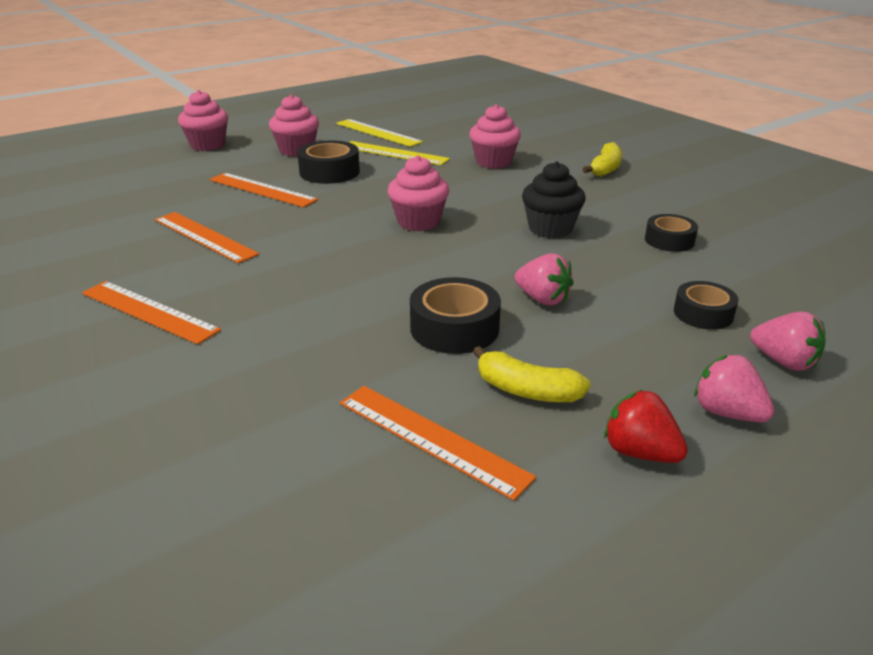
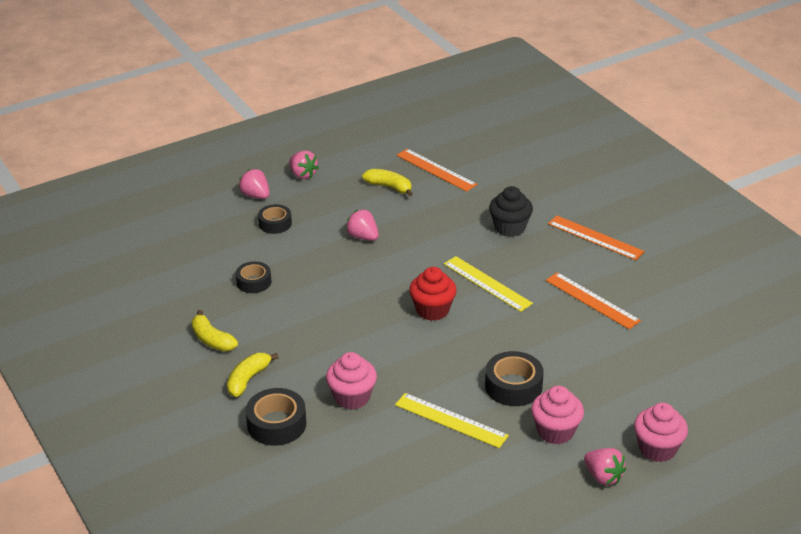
camera: 175 degrees left, 5 degrees up
orange ruler [210,173,318,208] -> none
yellow ruler [336,119,423,147] -> yellow ruler moved to [444,256,533,312]
pink cupcake [388,155,449,231] -> red cupcake [409,267,457,321]
black tape [410,277,501,354] -> black tape moved to [246,388,306,446]
black cupcake [522,161,585,238] -> black cupcake moved to [489,186,533,237]
red strawberry [604,390,688,463] -> none
none -> yellow banana [192,310,238,351]
none -> pink strawberry [584,448,626,485]

